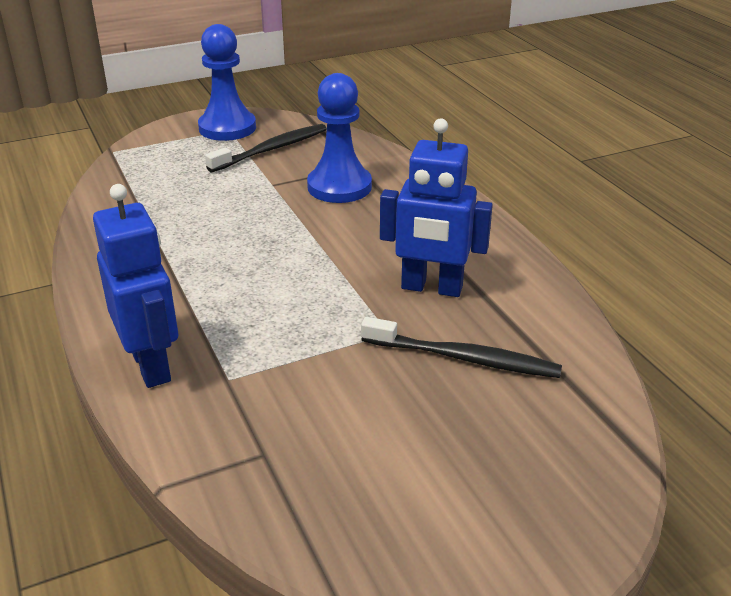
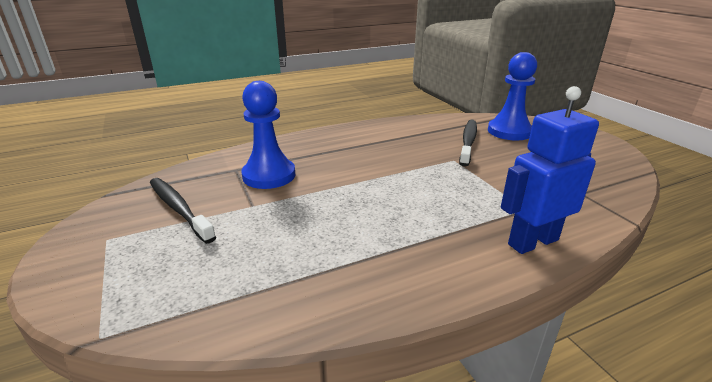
camera: 90 degrees left, 5 degrees down
blue pawn [198,24,256,141] -> blue pawn moved to [488,52,537,140]
blue robot [380,118,493,297] -> none

